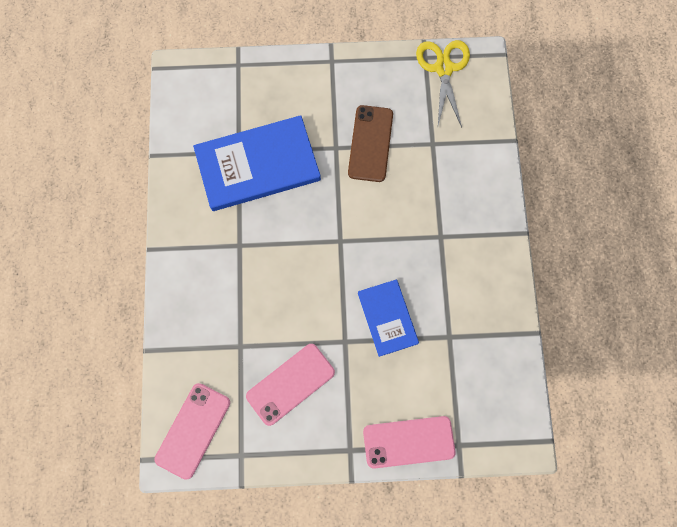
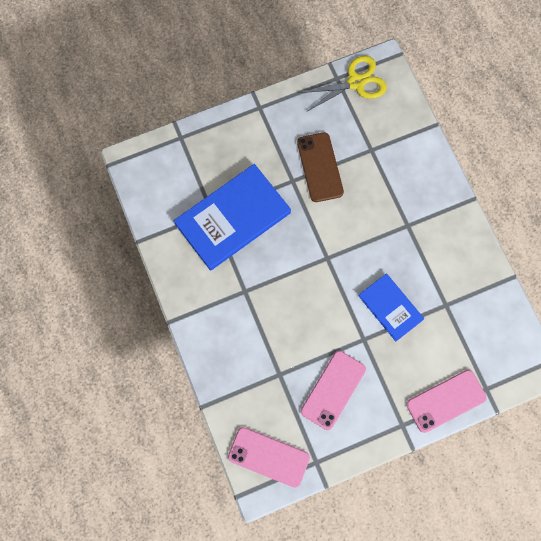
camera: 20 degrees left, 0 degrees up
pink phone [155,383,230,480] -> pink phone turned 75 degrees counterclockwise [228,427,310,488]
yellow scissors [416,40,470,128] -> yellow scissors turned 90 degrees clockwise [299,56,387,111]

